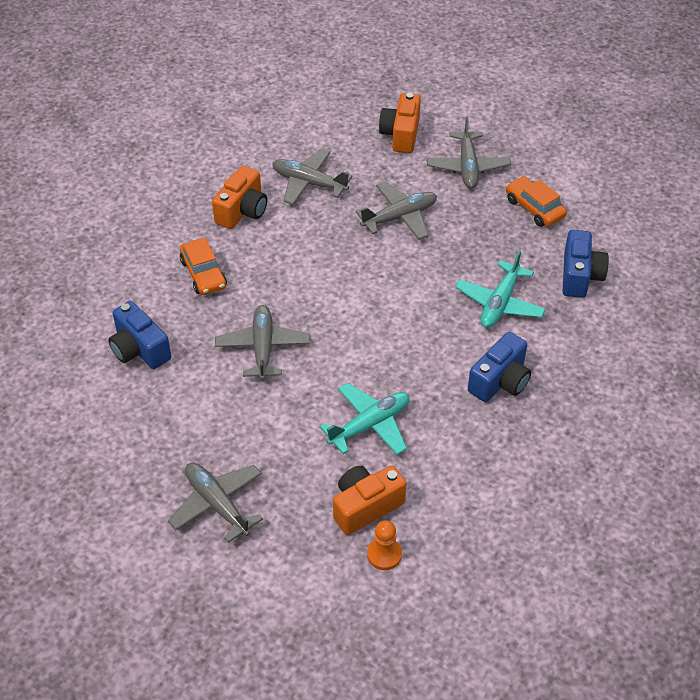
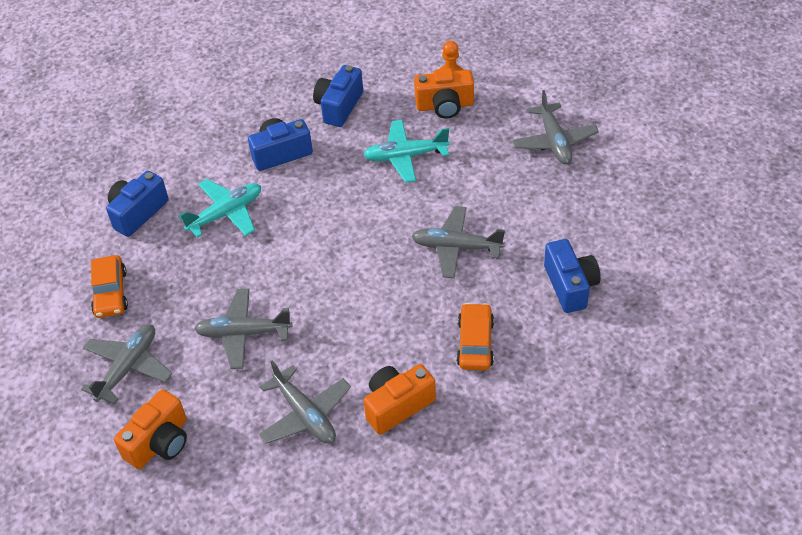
camera: 150 degrees left, 0 degrees up
grey plane [215,305,310,381] -> grey plane turned 75 degrees clockwise [412,206,505,278]
none -> blue camera [313,65,363,127]

